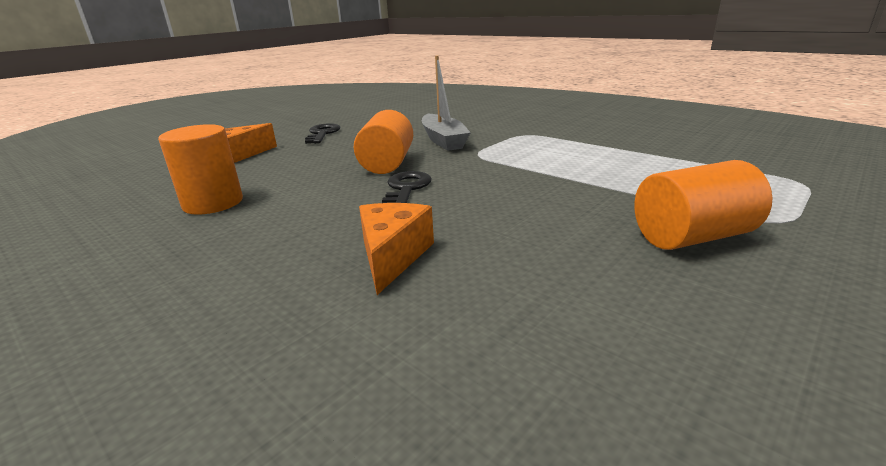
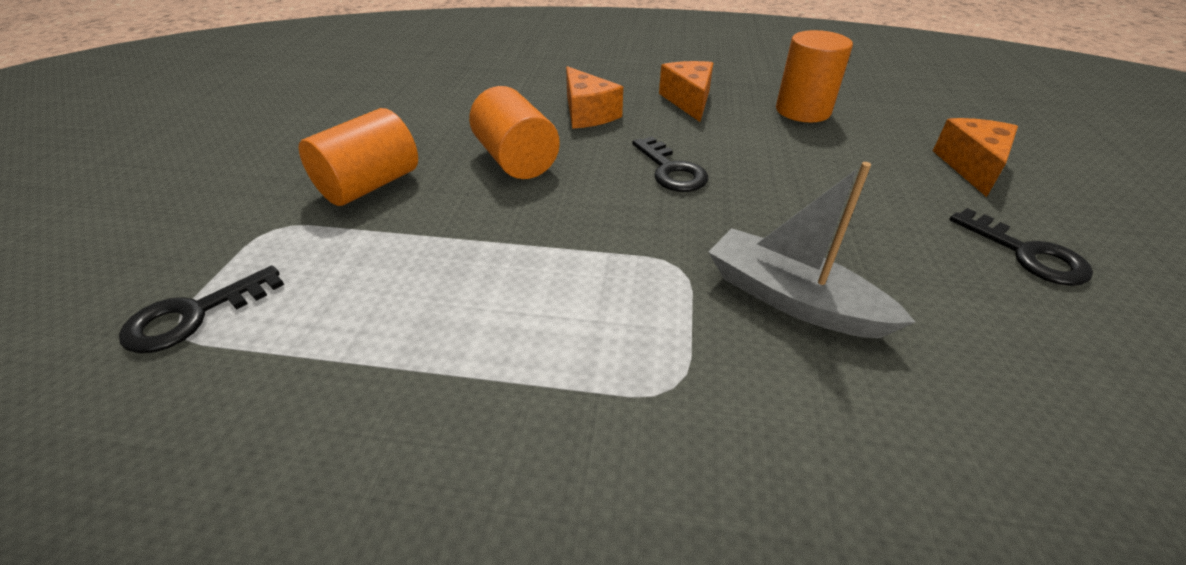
camera: 145 degrees right, 15 degrees up
orange cylinder [354,110,413,174] -> orange cylinder moved to [469,86,560,179]
none -> black key [119,265,284,354]
none -> orange cheese [659,61,713,122]

